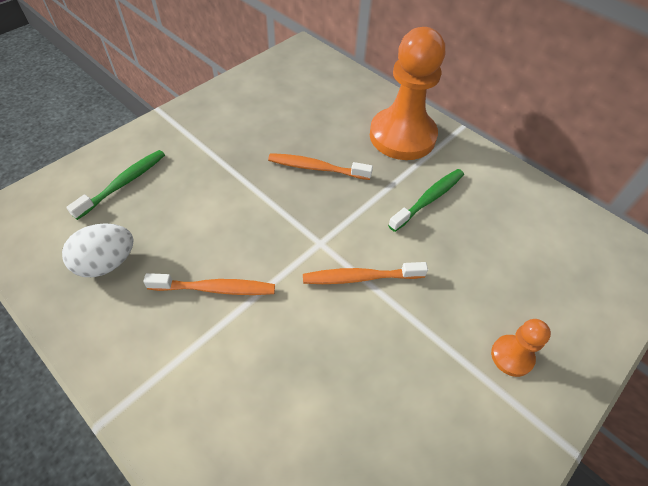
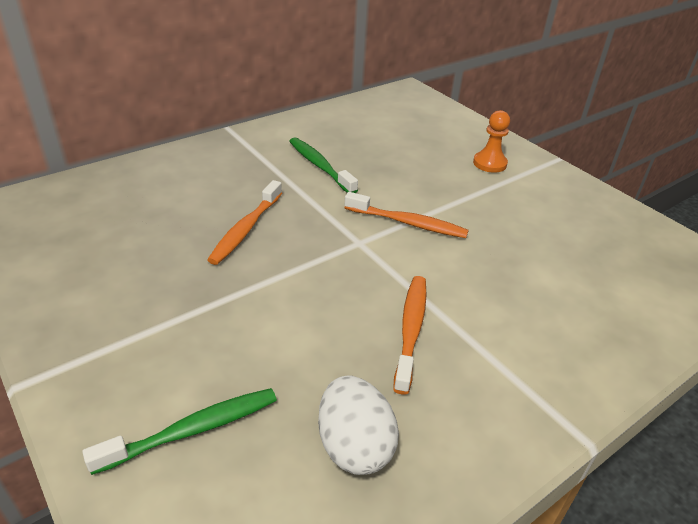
camera: 80 degrees left, 15 degrees down
green toothbrush [66,150,165,220] -> green toothbrush turned 105 degrees clockwise [82,388,277,475]
orange toothbrush [303,262,428,284] -> orange toothbrush turned 75 degrees counterclockwise [345,192,469,238]
orange pawn [370,27,445,160] -> none

